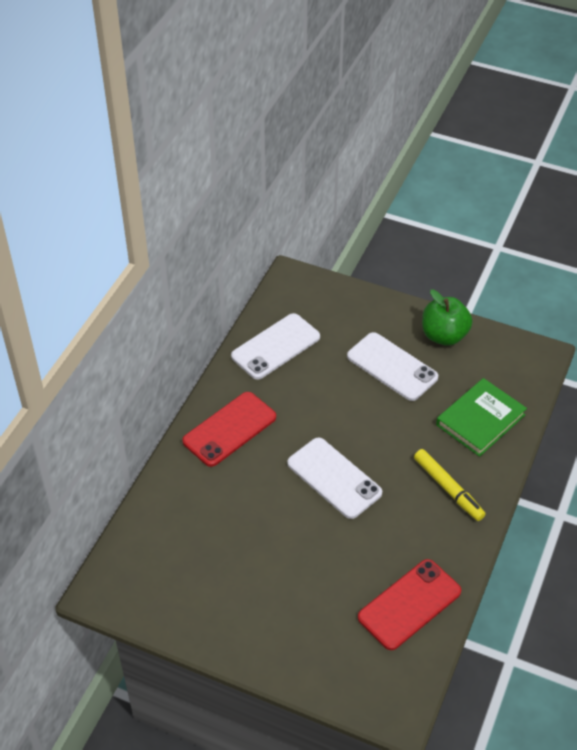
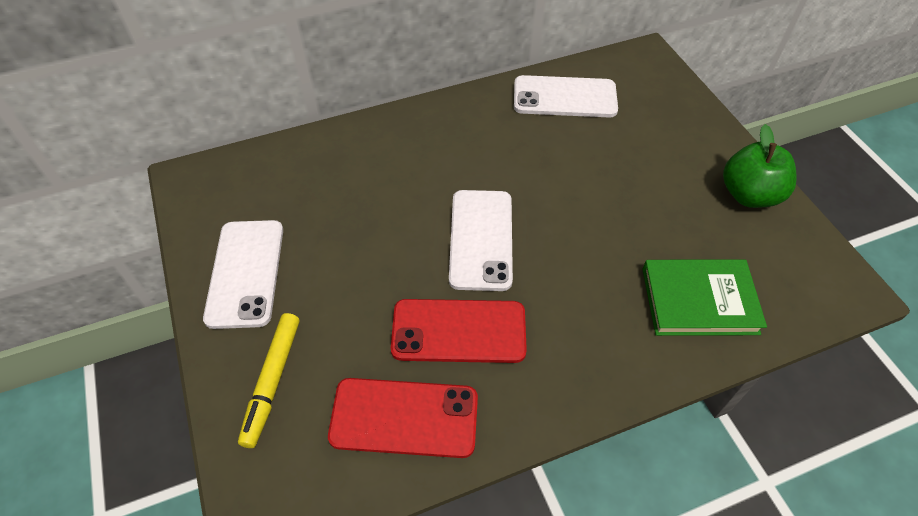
camera: 45 degrees right, 5 degrees up
red phone [182,392,276,467] -> red phone moved to [391,299,527,363]
white phone [347,332,438,401] -> white phone moved to [203,220,283,329]
yellow marker [414,449,486,521] -> yellow marker moved to [238,313,299,448]

